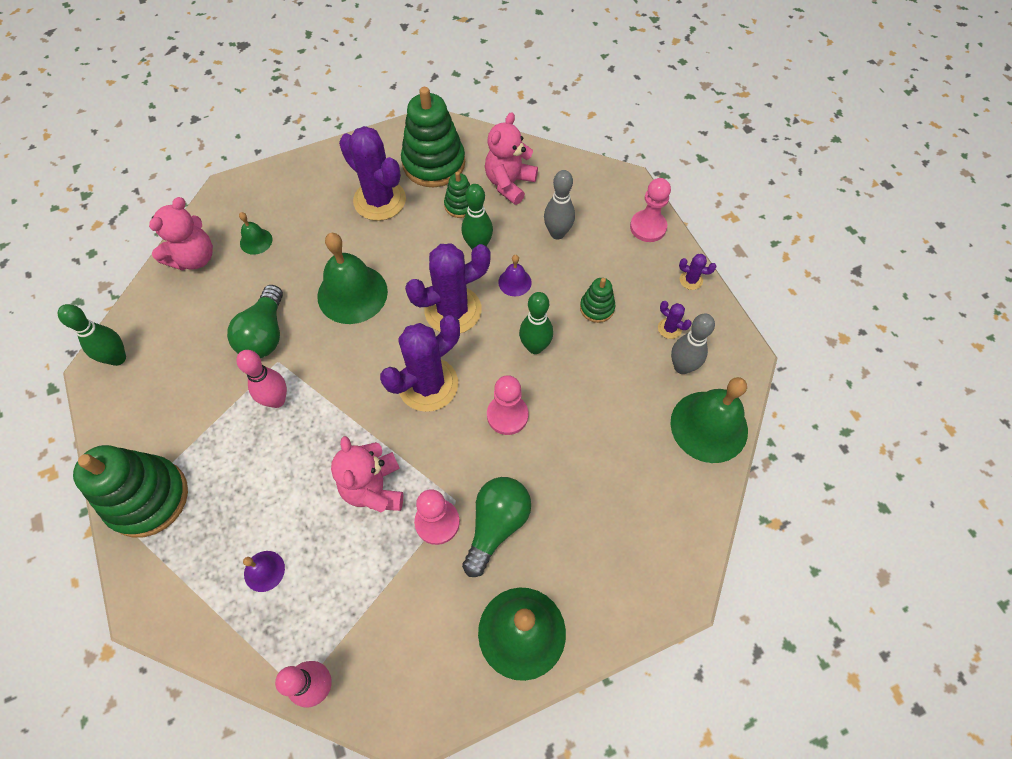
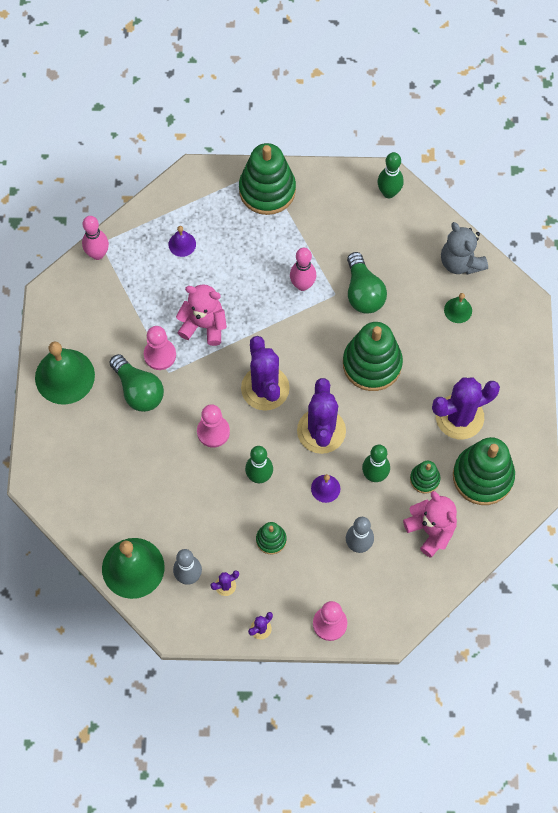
camera: 115 degrees right, 5 degrees up
pink teddy bear [149,197,213,271] -> grey teddy bear [441,222,488,274]
green light bulb [227,285,283,358] -> green light bulb turned 135 degrees counterclockwise [347,252,387,313]
green bell [317,233,388,324] -> green stacking toy [343,322,403,391]

